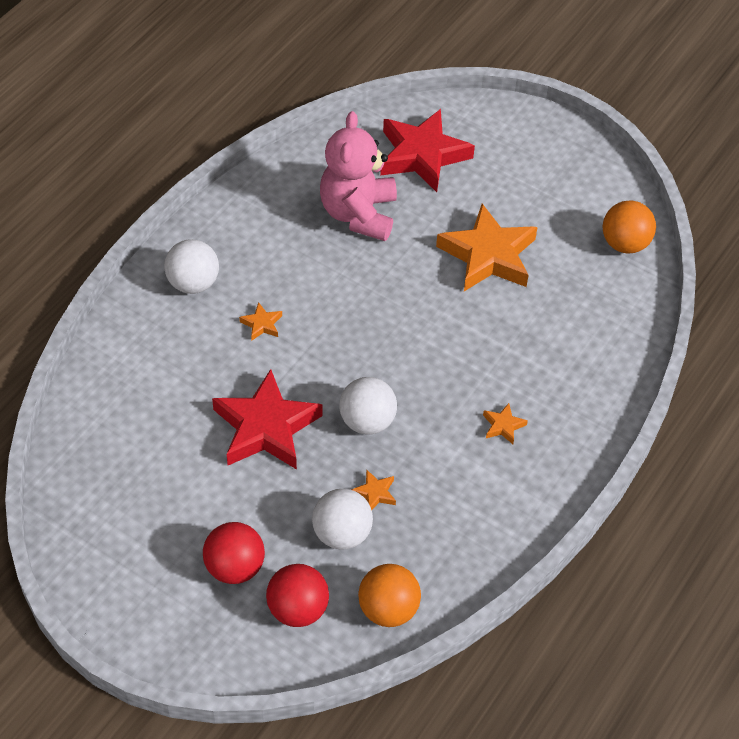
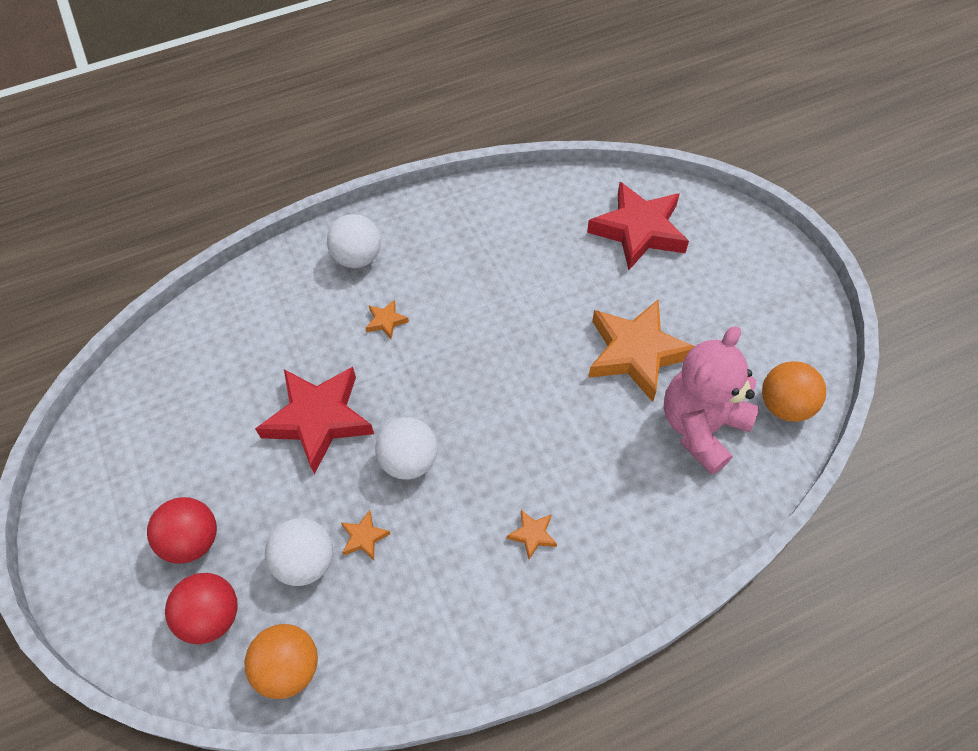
camera: 35 degrees right, 5 degrees up
pink teddy bear [320,111,397,241] -> pink teddy bear moved to [664,326,759,475]

